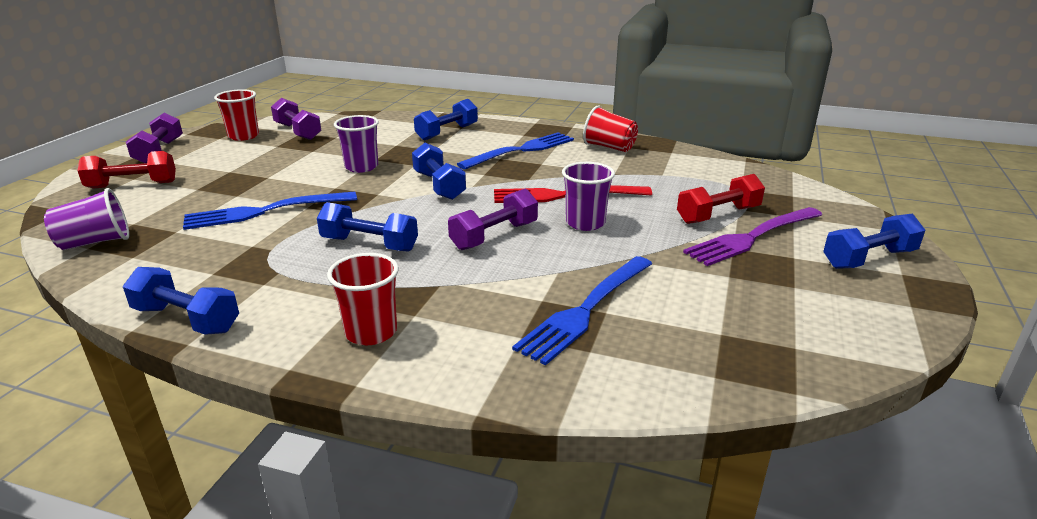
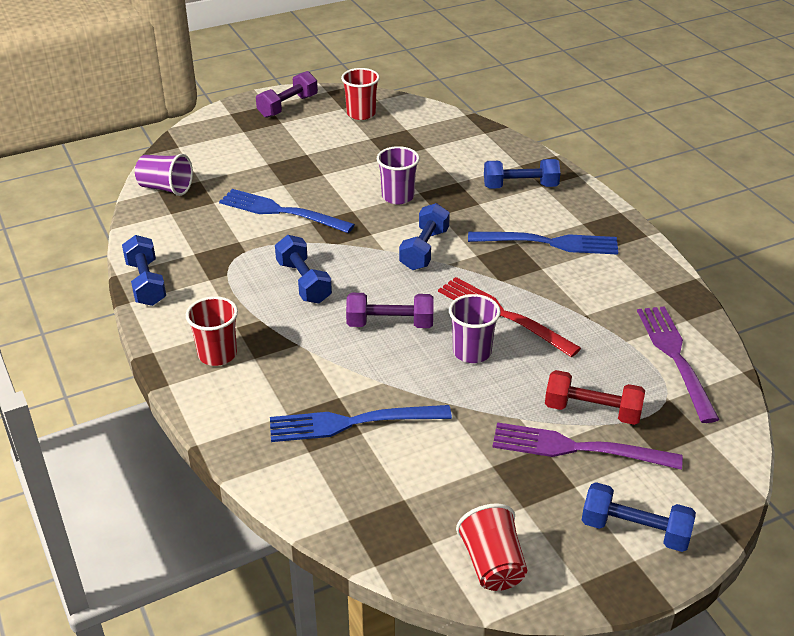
camera: 45 degrees right, 10 degrees up
red dumbbell [77,151,176,189] -> none
purple dumbbell [271,98,322,140] -> none
red cup [583,106,638,152] -> red cup moved to [456,503,527,591]
none -> purple fork [637,306,720,423]

